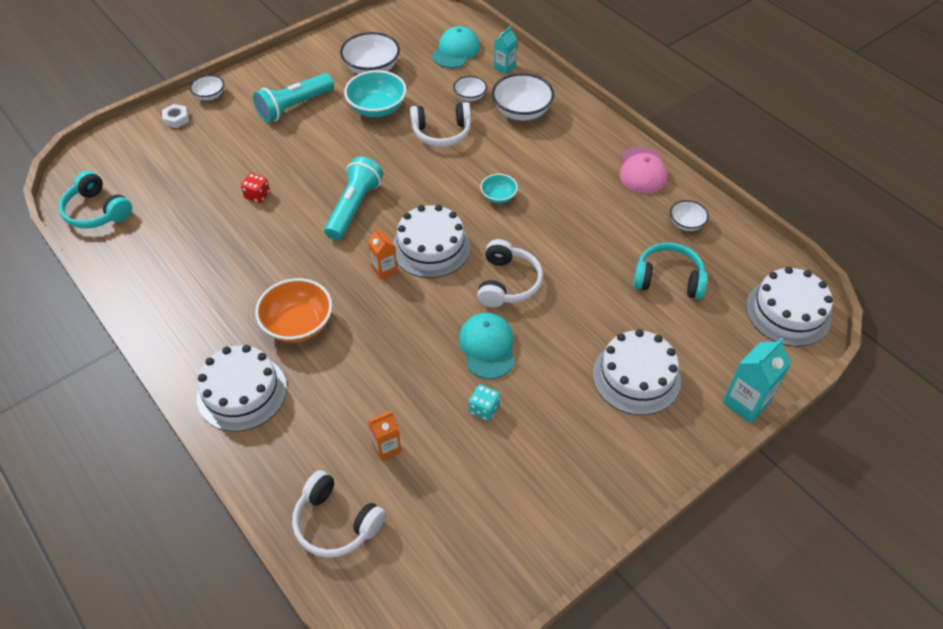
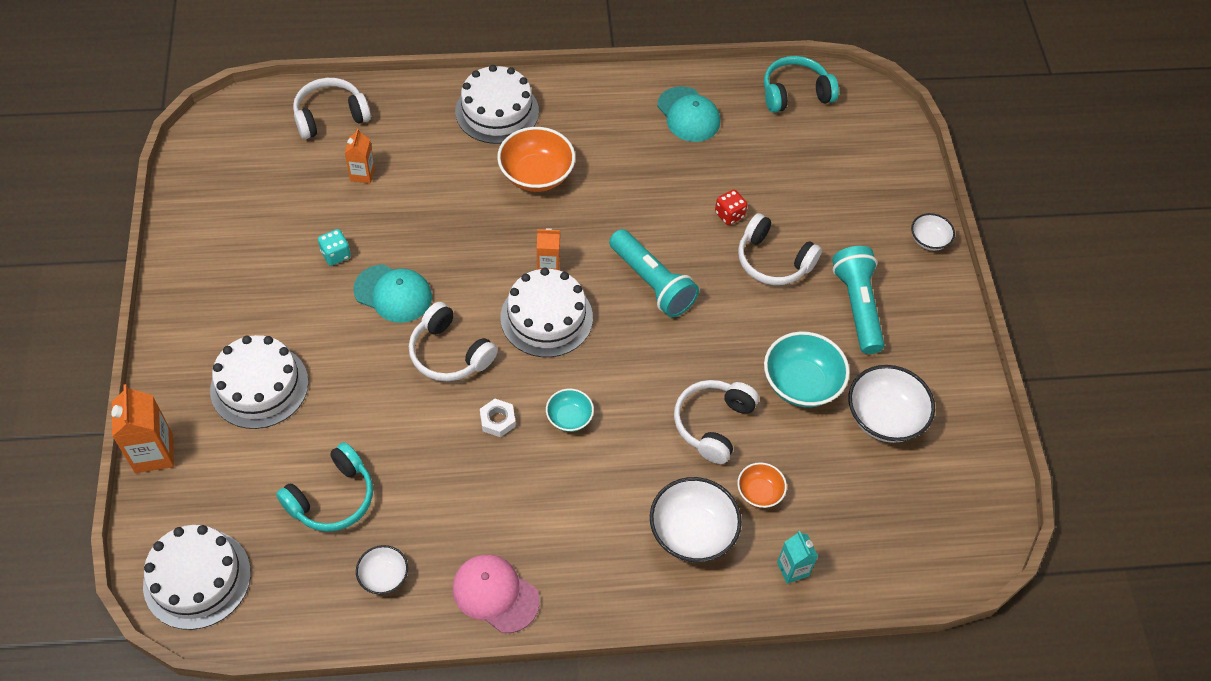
camera: 120 degrees right, 5 degrees up
white nut [162,104,189,128] -> white nut moved to [480,399,516,437]
turquoise cap [432,26,480,68] -> turquoise cap moved to [657,86,720,142]
white bowl [453,76,487,101] -> orange bowl [737,462,787,508]
turquoise carton [723,337,791,423] -> orange carton [111,384,174,473]
none -> white headphones [738,213,822,285]

